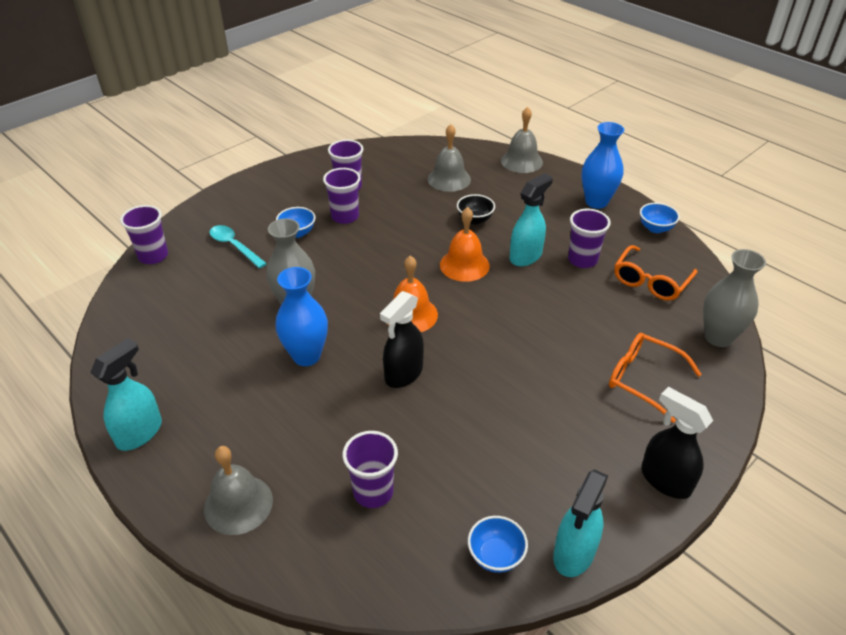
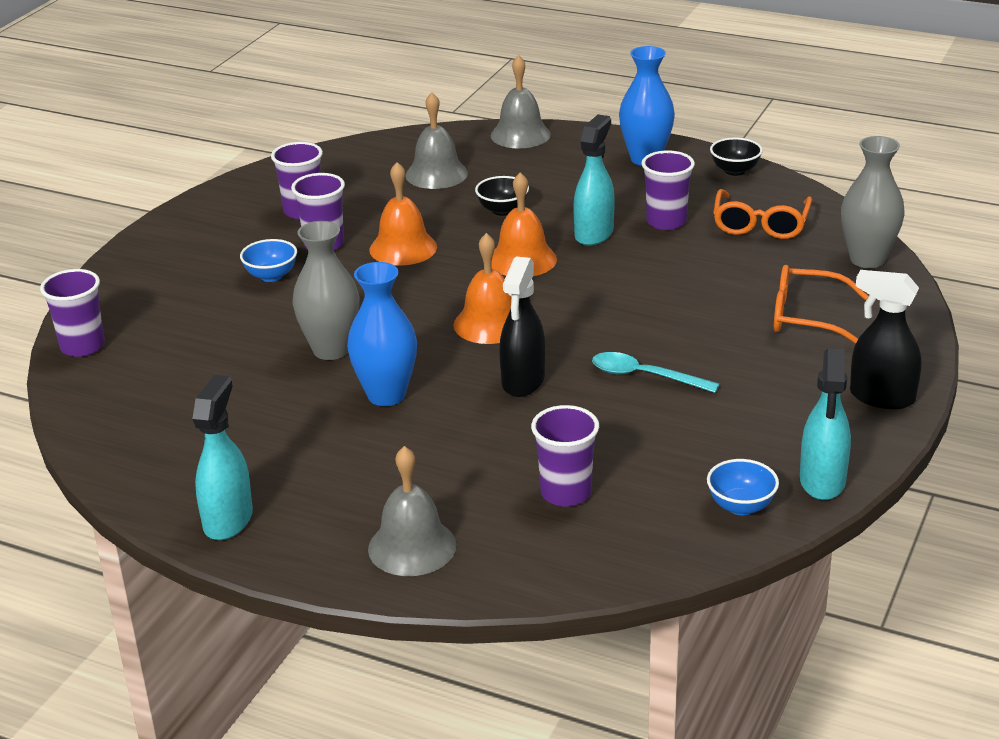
camera: 20 degrees left, 10 degrees down
turquoise spoon [210,225,267,268] -> turquoise spoon moved to [592,352,720,393]
blue bowl [640,203,680,233] -> black bowl [710,137,763,176]
none -> orange bell [369,162,437,266]

